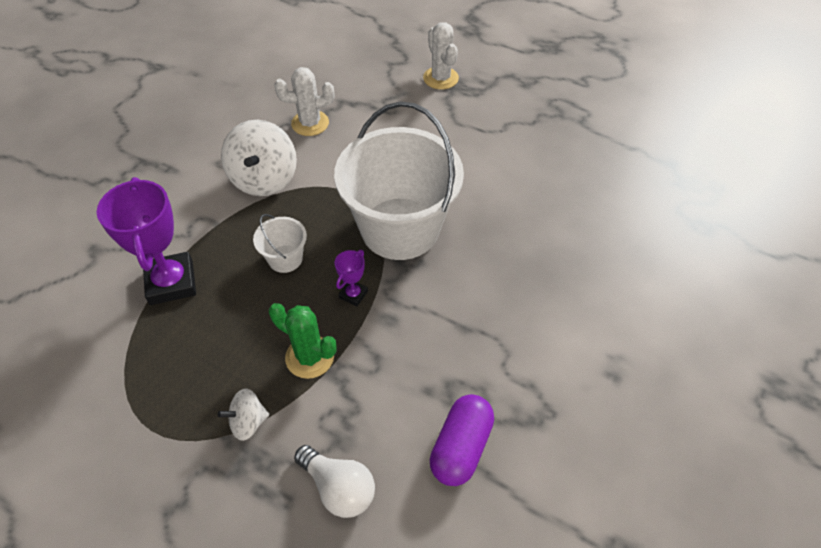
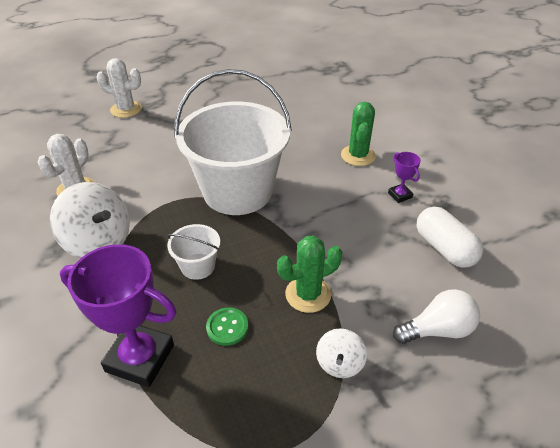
camera: 55 degrees left, 10 degrees down
purple trophy [335,250,368,306] -> purple trophy moved to [388,152,421,203]
purple capsule [430,394,494,486] -> white capsule [416,207,483,268]
none -> green button [206,307,248,346]
none -> green cactus [341,102,376,166]

